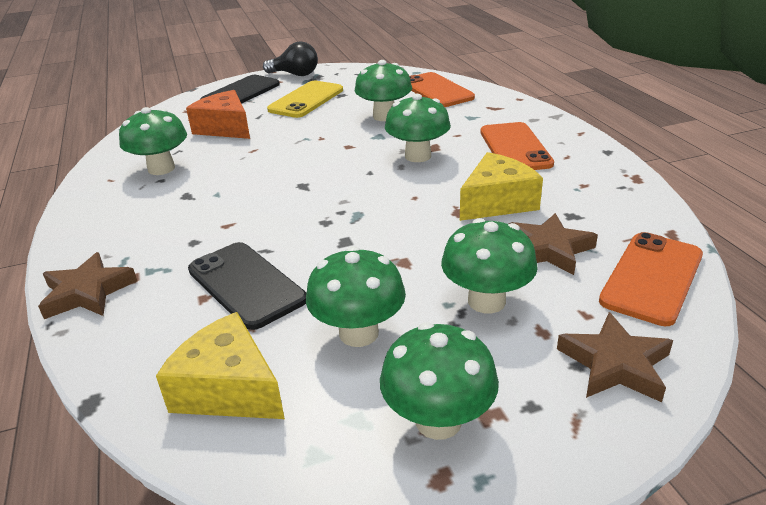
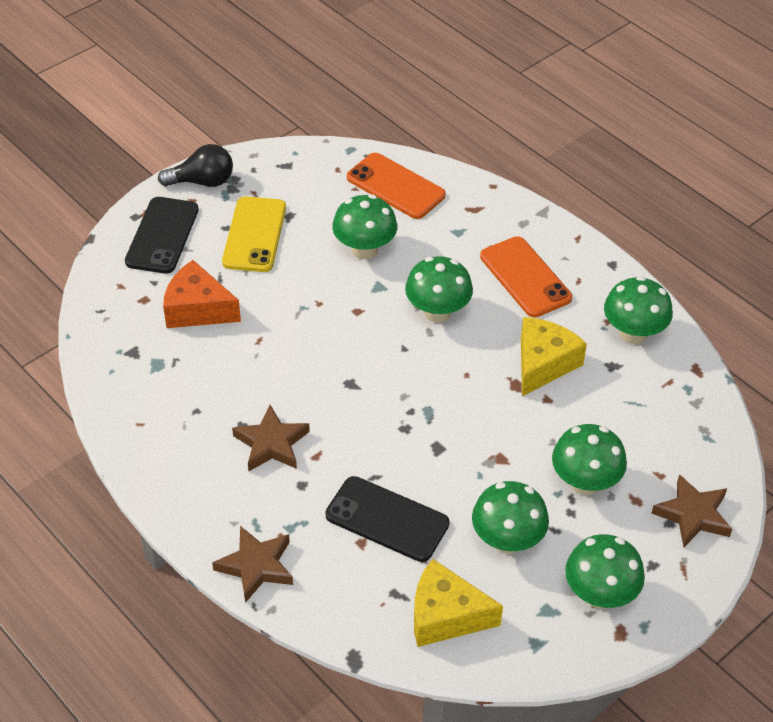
camera: 25 degrees left, 15 degrees up
green mushroom [119,107,187,175] -> green mushroom moved to [604,276,673,344]
brown star [508,213,598,275] -> brown star moved to [232,405,310,471]
orange phone [599,232,703,326] -> none

